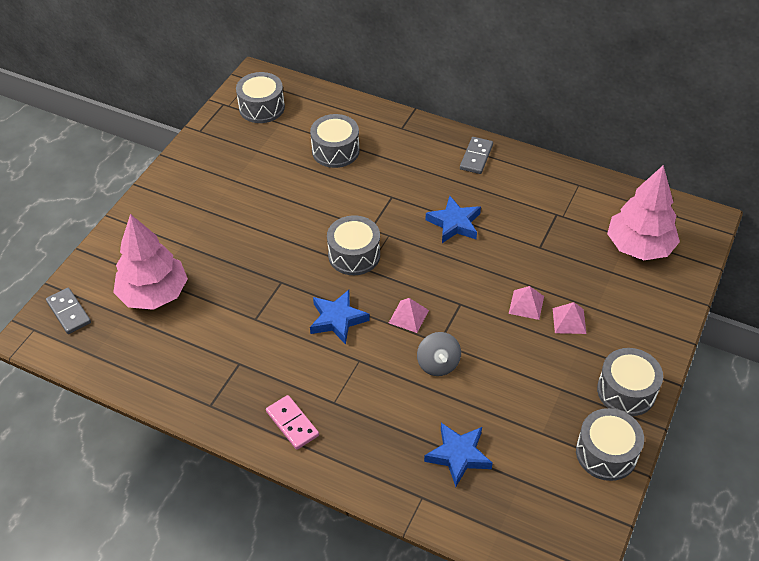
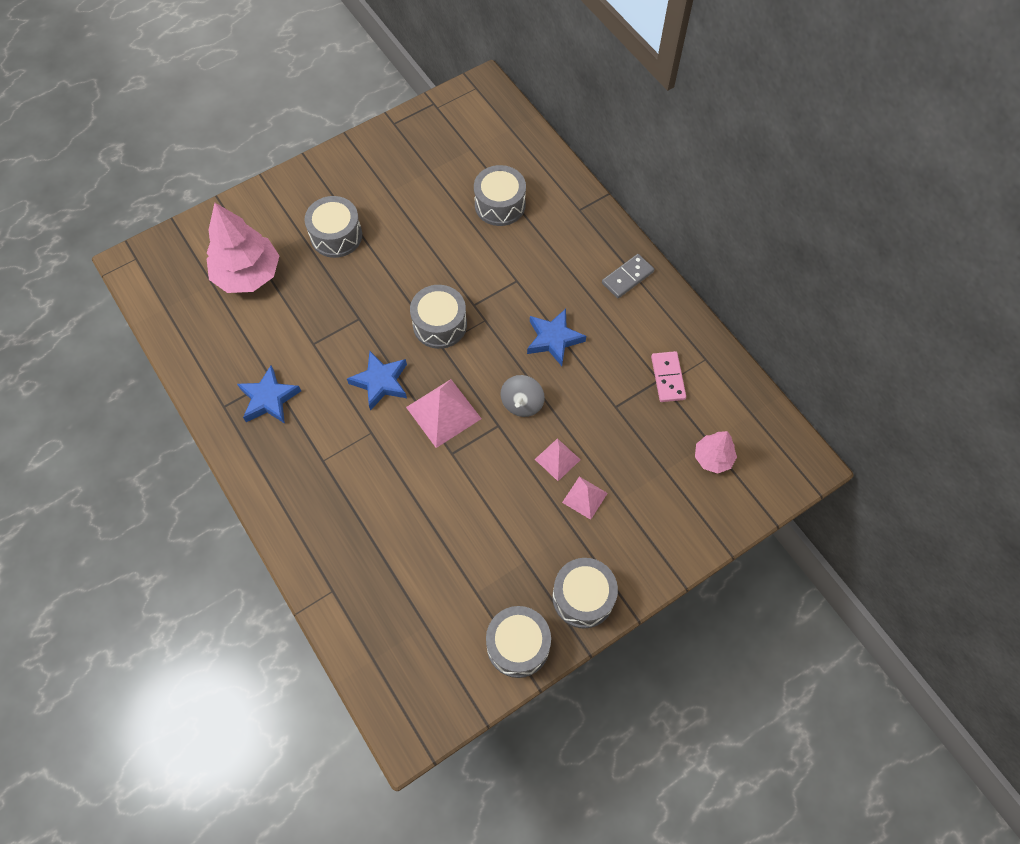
camera: 30 degrees right, 15 degrees up
grey domino [46,288,91,334] -> none
grey drum [236,72,285,123] -> grey drum moved to [304,196,362,258]
pink domino [266,395,319,450] -> pink domino moved to [651,351,686,402]
pink pyramid [389,298,429,333] -> pink pyramid [406,379,482,448], size x1.70
grey spinning top [417,332,461,376] -> grey spinning top moved to [500,375,545,417]
blue star [424,423,493,487] -> blue star moved to [237,365,301,424]
pink tree [607,165,680,261] -> pink tree [695,431,737,474], size x0.53

